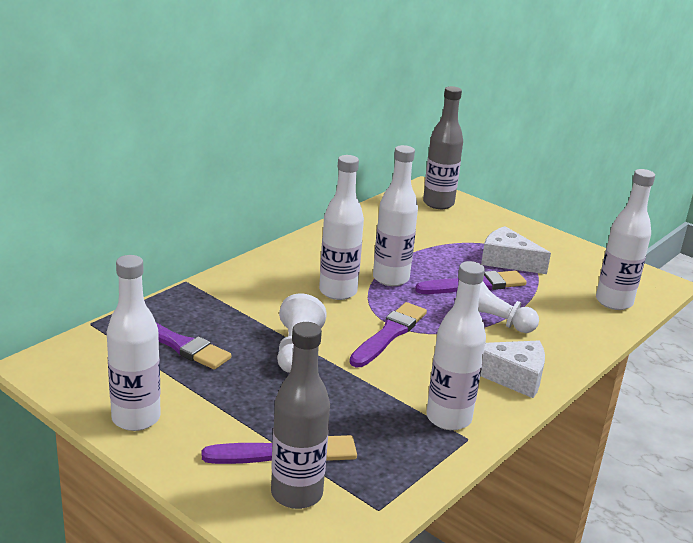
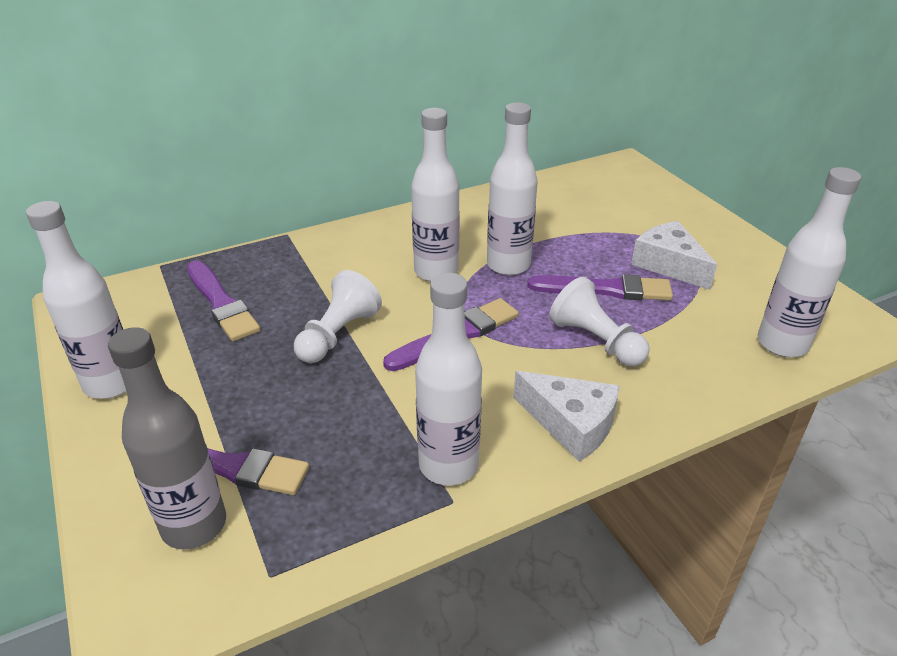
camera: 25 degrees right, 10 degrees up
grey bottle [423,86,463,209] -> none

